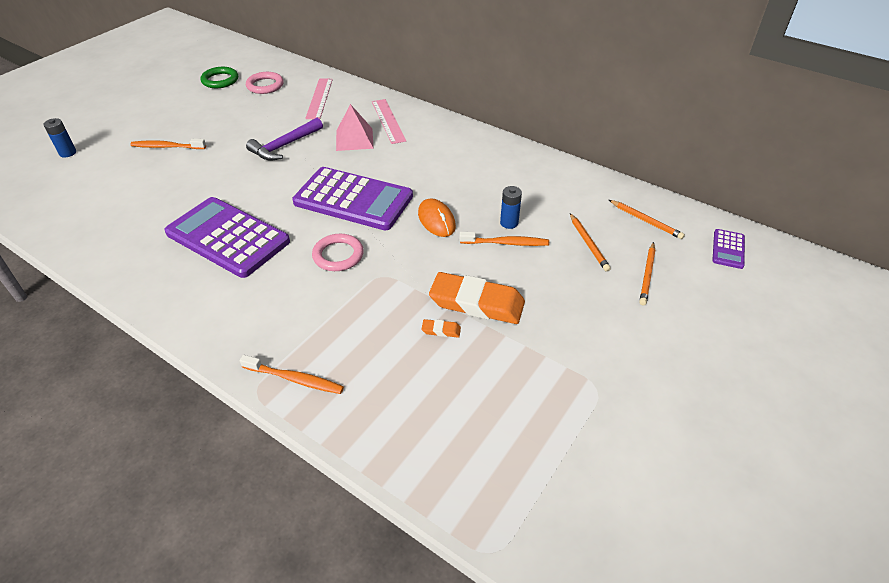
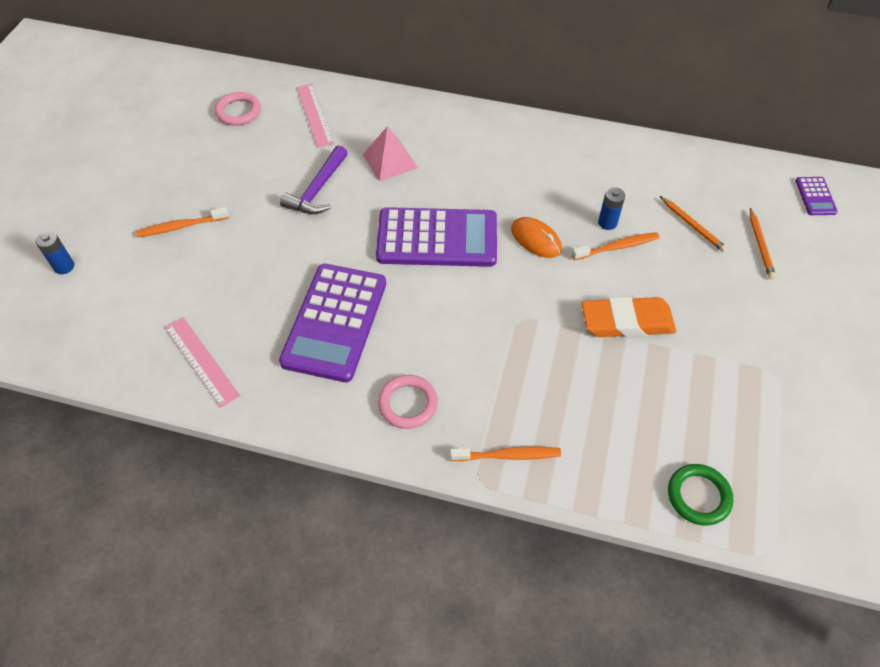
camera: 20 degrees left, 10 degrees up
purple calculator [164,197,290,278] -> purple calculator turned 90 degrees counterclockwise [279,264,386,382]
green ring [200,67,238,88] -> green ring moved to [668,464,733,526]
pink ring [312,234,364,271] -> pink ring moved to [378,375,438,429]
pink ruler [372,99,406,144] -> pink ruler moved to [165,317,240,407]
orange eraser [421,319,461,338] -> none
orange pencil [609,200,685,239] -> none

